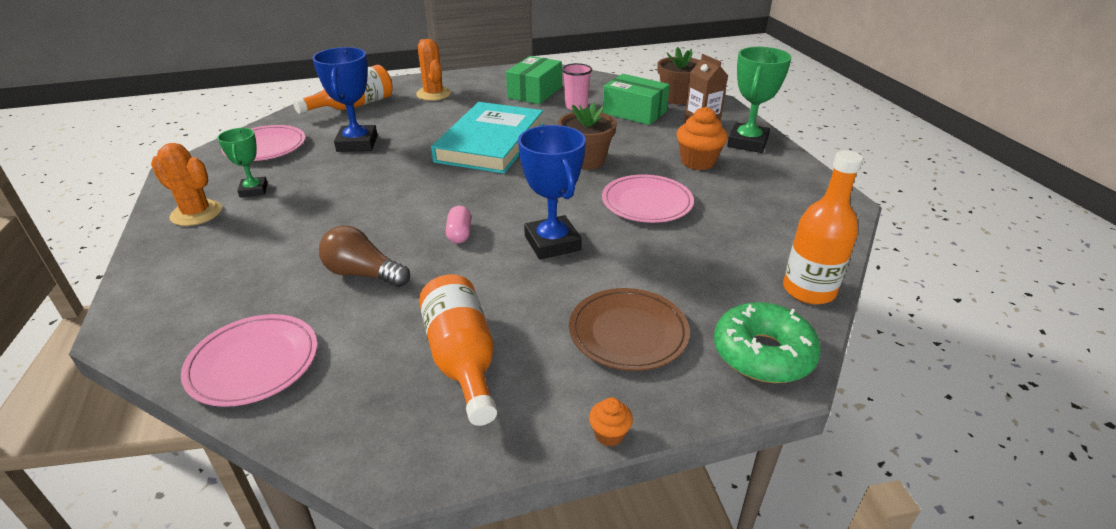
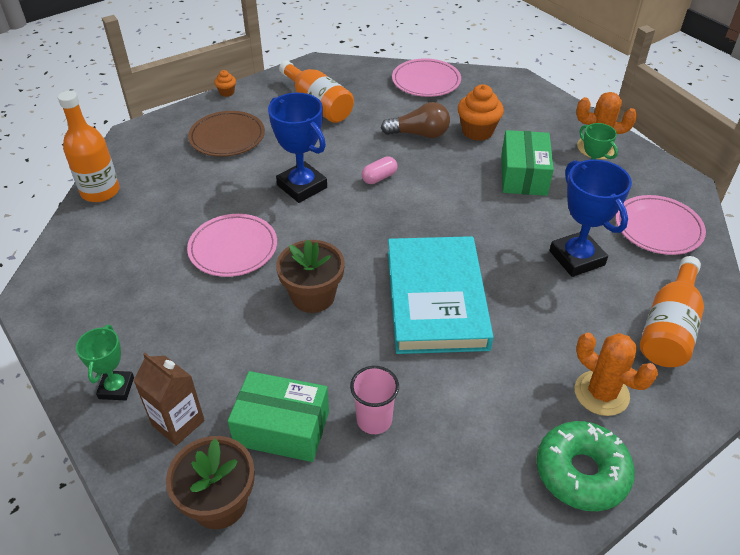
camera: 160 degrees right, 10 degrees up
pink capsule [446,206,471,243] -> pink capsule turned 75 degrees clockwise [362,156,398,184]
green box [506,56,562,104] -> green box moved to [501,130,554,196]
orange cupcake [677,107,728,170] -> orange cupcake moved to [458,84,504,141]
green donut [714,302,821,383] -> green donut moved to [536,421,635,511]
green trophy [727,47,792,153] -> green trophy [76,325,134,400], size x0.60

